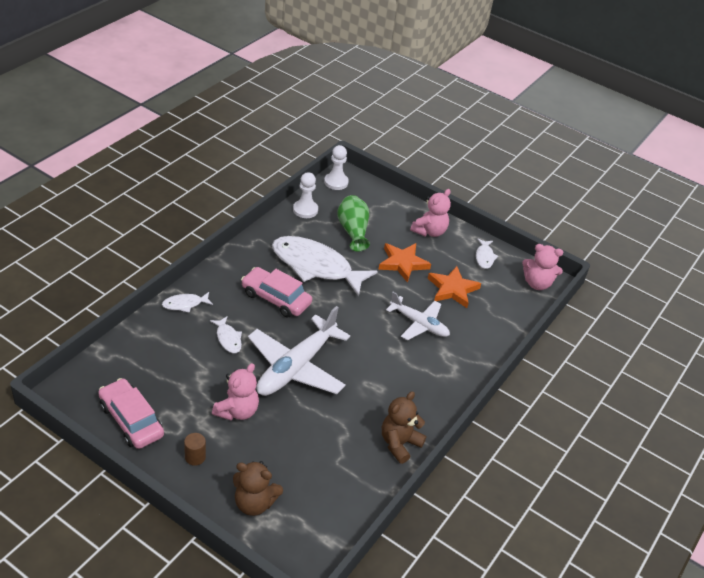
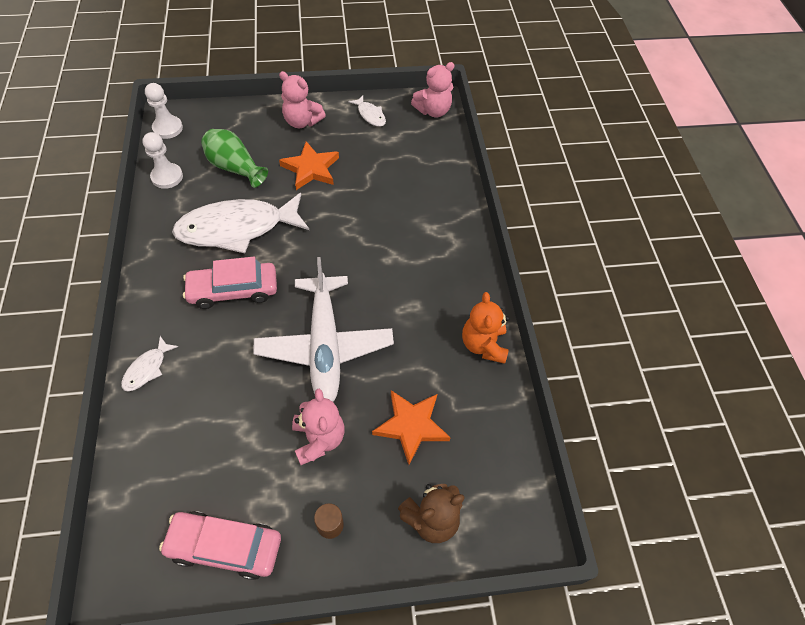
camera: 40 degrees left, 15 degrees up
white fish [210,316,242,353] -> none
brown teddy bear [382,391,427,464] -> orange teddy bear [462,292,510,364]
white plane [386,292,450,340] -> none
pink teddy bear [410,189,451,237] -> pink teddy bear turned 120 degrees clockwise [279,71,326,128]
orange star [428,266,481,308] -> orange star moved to [372,390,451,465]

